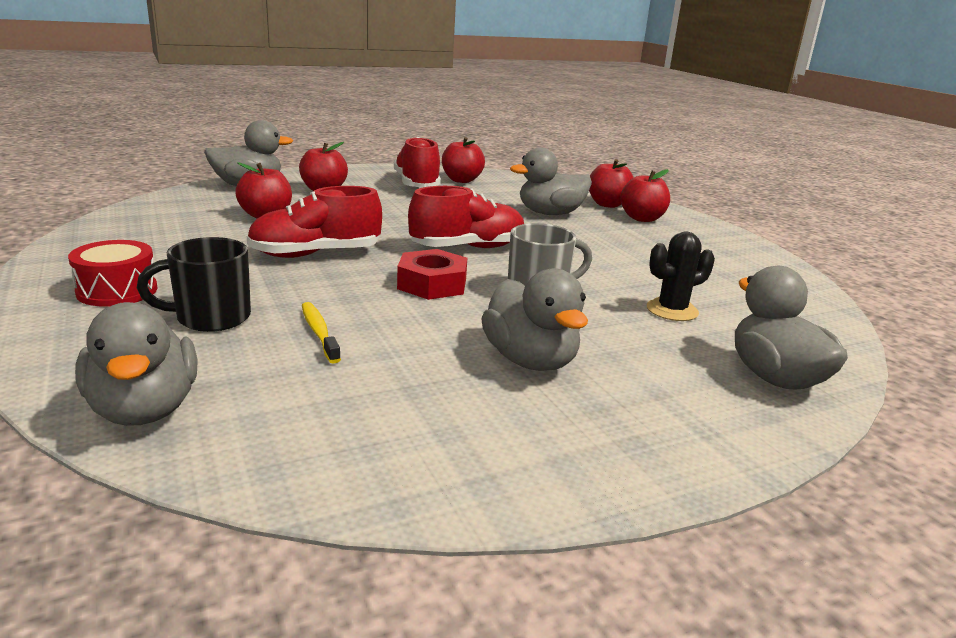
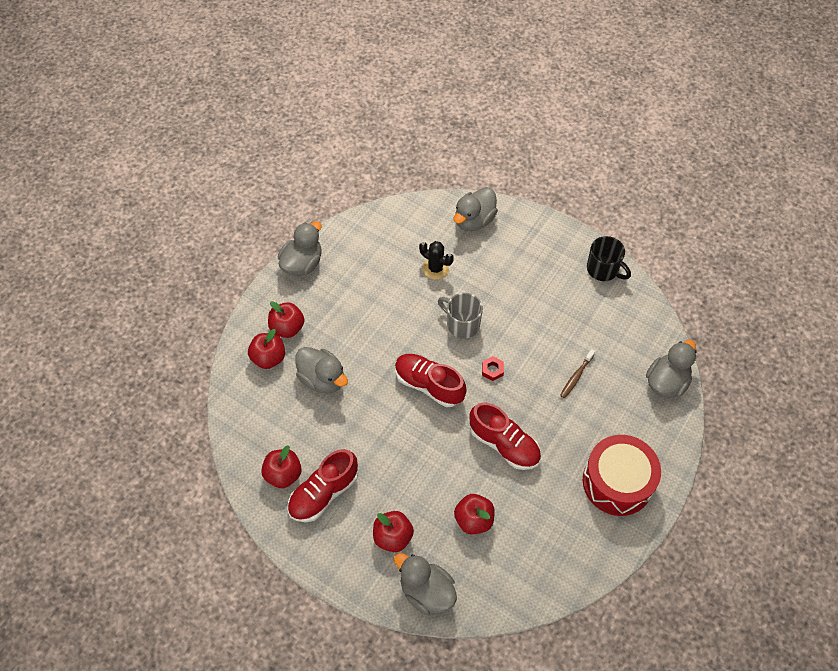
camera: 120 degrees left, 35 degrees up
red drum [68,240,158,307] -> red drum [583,435,661,516], size x1.73
black mug [137,237,251,332] -> black mug moved to [587,236,631,281]
yellow toothbrush [302,302,341,364] -> brown toothbrush [560,349,595,398]
red nut [397,249,467,300] -> red nut [482,356,504,381], size x0.57
grey duck [481,268,588,371] -> grey duck moved to [278,221,321,276]

